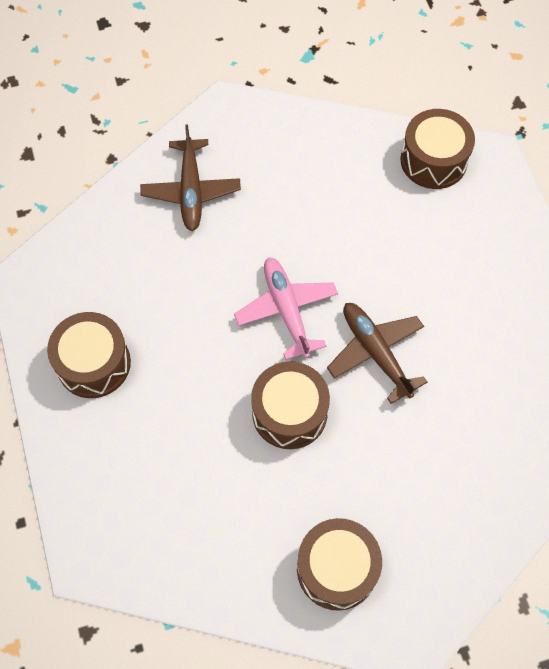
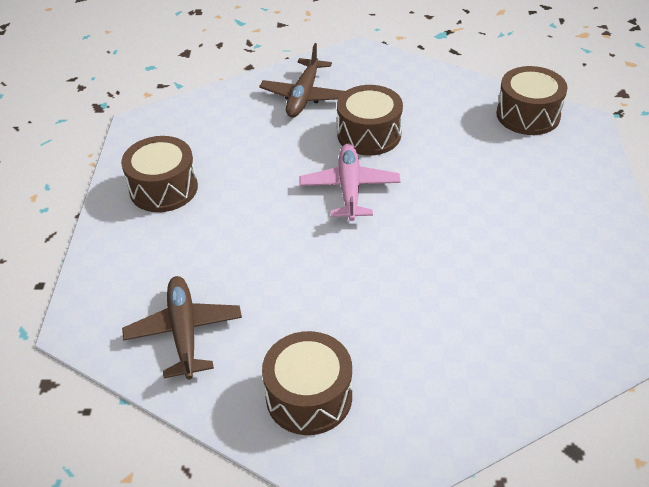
camera: 20 degrees right, 20 degrees down
brown drum [251,361,330,449] -> brown drum moved to [337,85,403,156]
brown plane [327,303,427,404] -> brown plane moved to [122,276,242,379]

